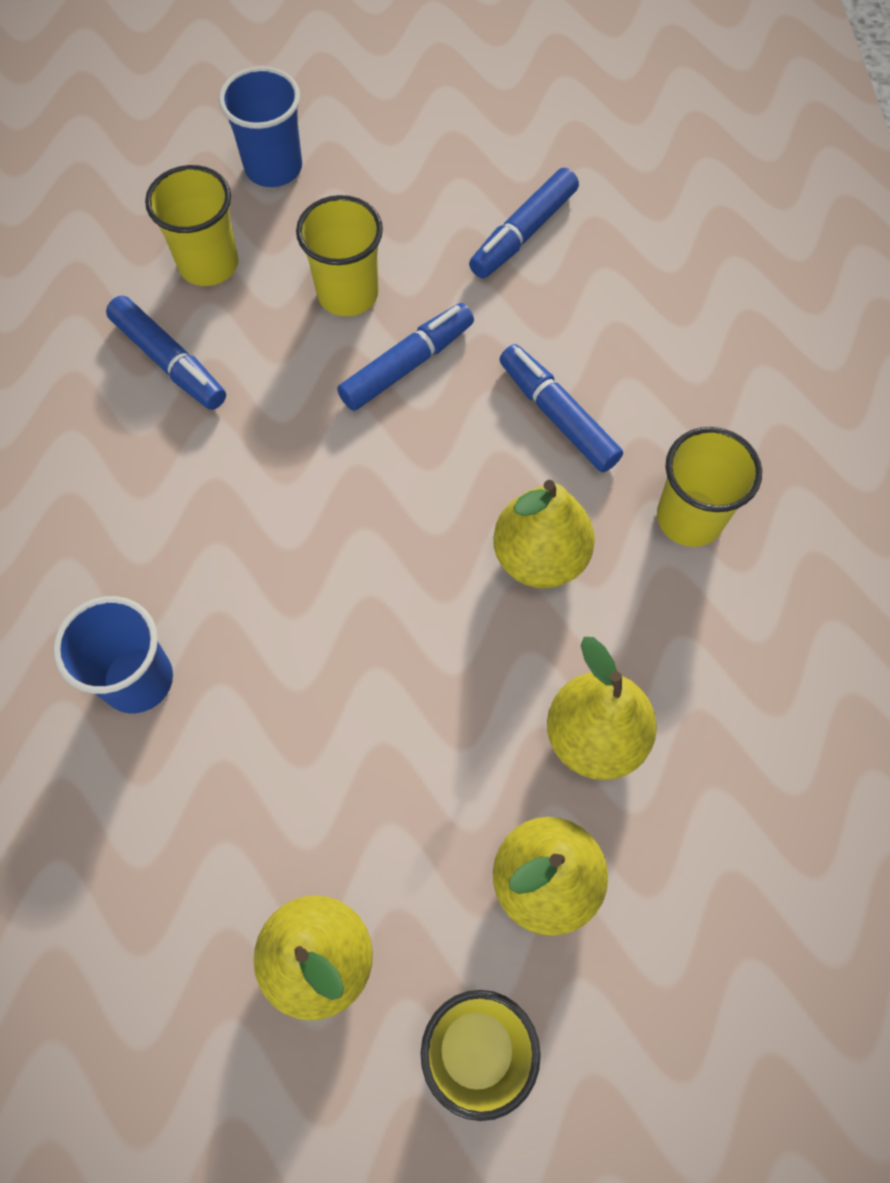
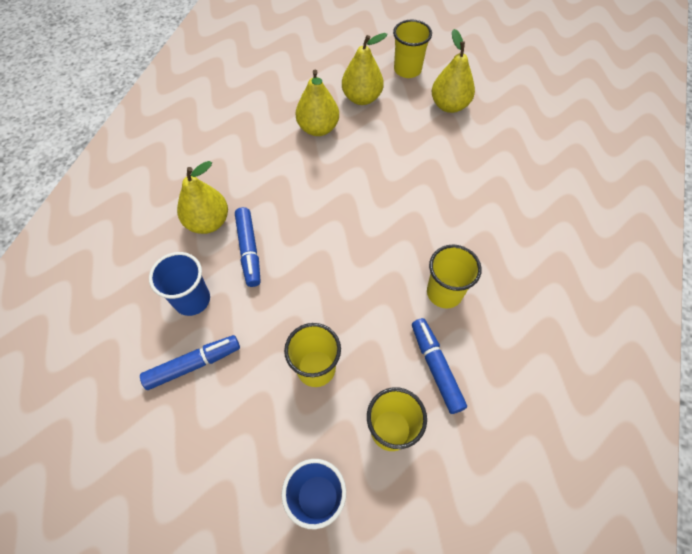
camera: 155 degrees left, 5 degrees down
blue cup [53,596,173,713] -> blue cup moved to [149,252,210,316]
blue marker [337,303,474,411] -> none
yellow pear [493,480,595,588] -> yellow pear moved to [177,161,228,234]
yellow cup [657,427,762,547] -> yellow cup moved to [427,245,482,308]

